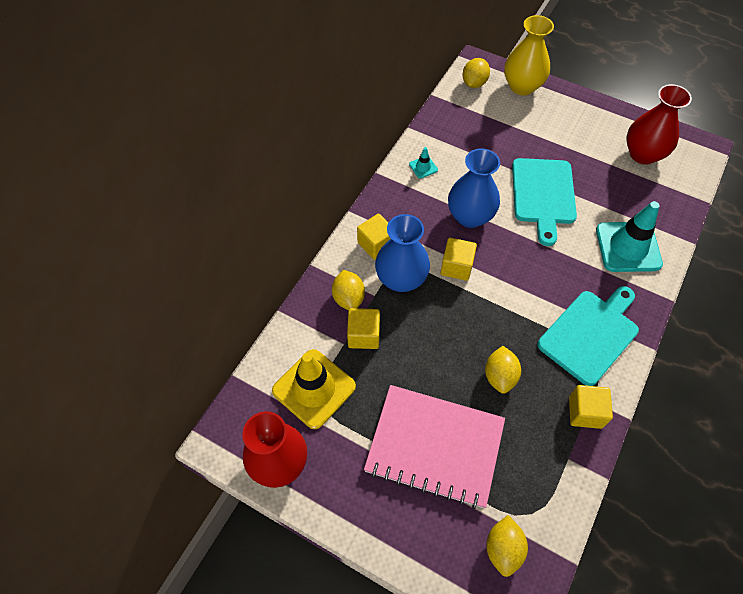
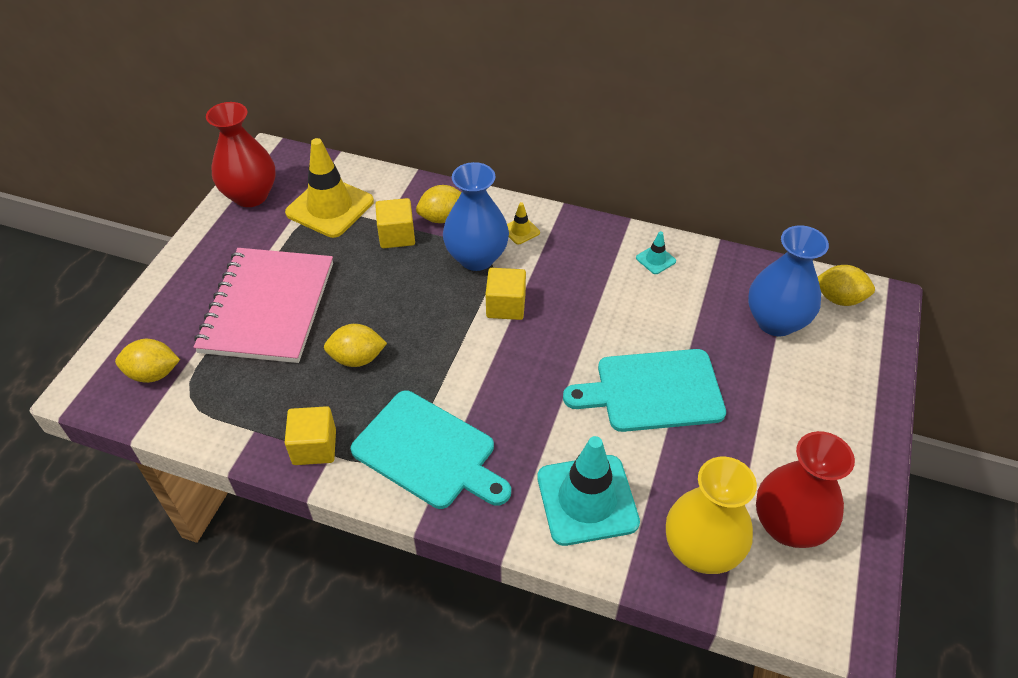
camera: 80 degrees right, 10 degrees down
yellow cube [357,214,391,260] -> yellow traffic cone [507,202,540,245]
blue vase [448,148,500,228] -> blue vase moved to [748,225,829,336]
yellow vase [504,15,554,96] -> yellow vase moved to [666,457,757,574]

